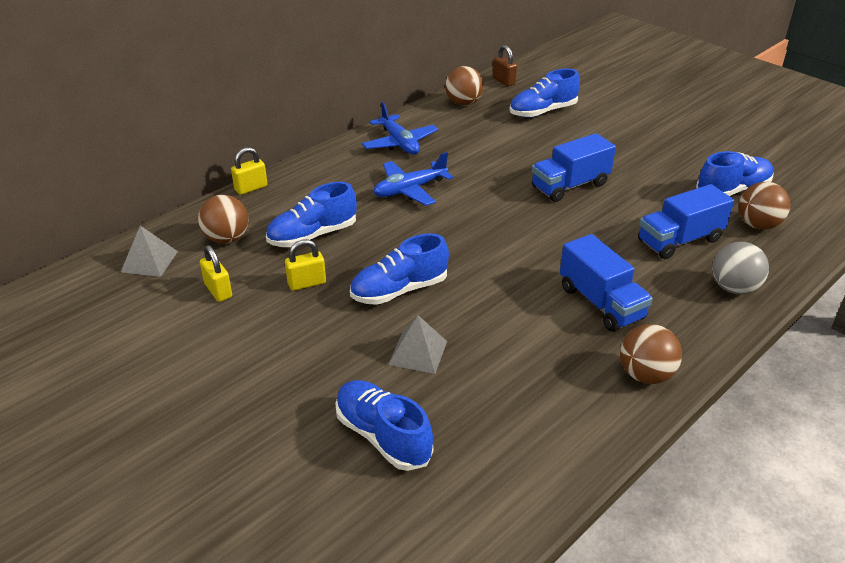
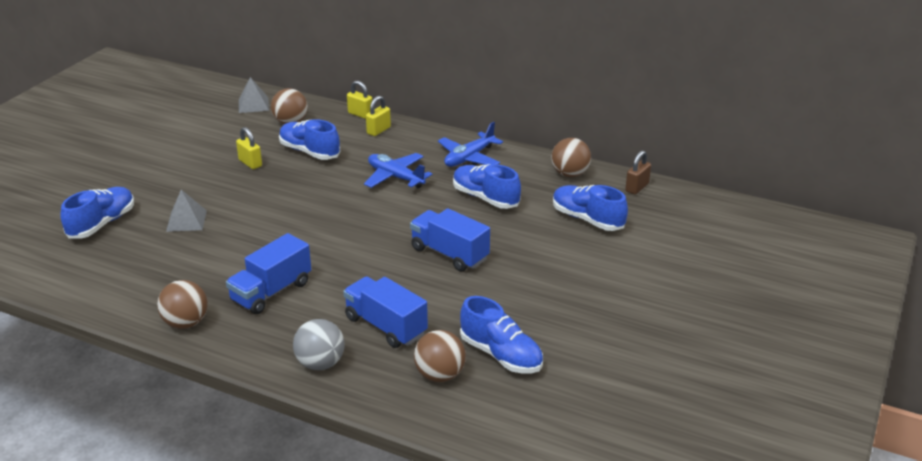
camera: 70 degrees right, 5 degrees down
yellow padlock [200,245,232,302] -> yellow padlock moved to [366,96,391,136]
blue shoe [350,233,449,305] -> blue shoe moved to [453,164,521,209]

